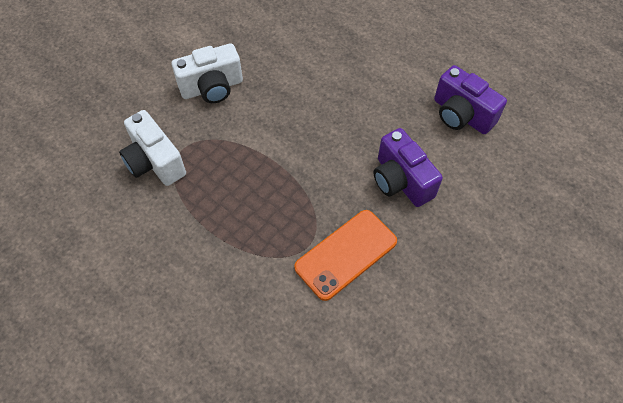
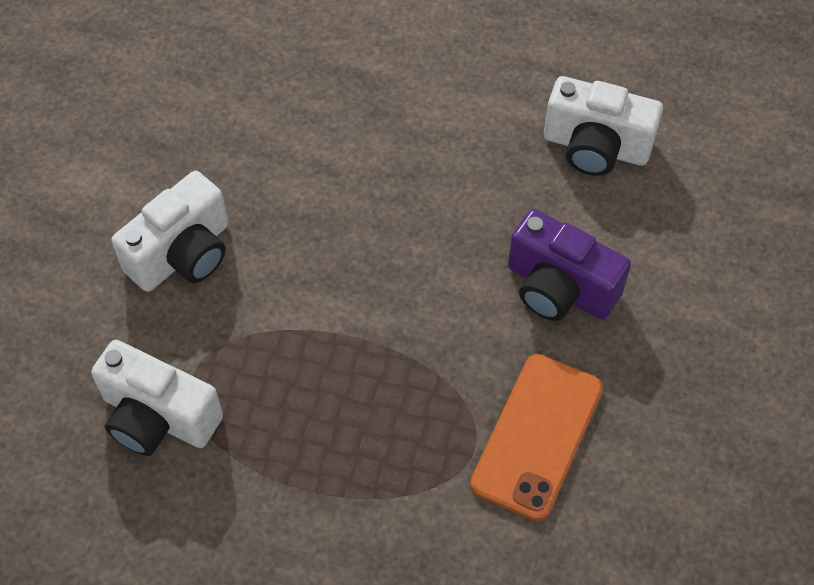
camera: 25 degrees left, 0 degrees up
purple camera [434,65,507,134] -> white camera [544,76,663,176]

